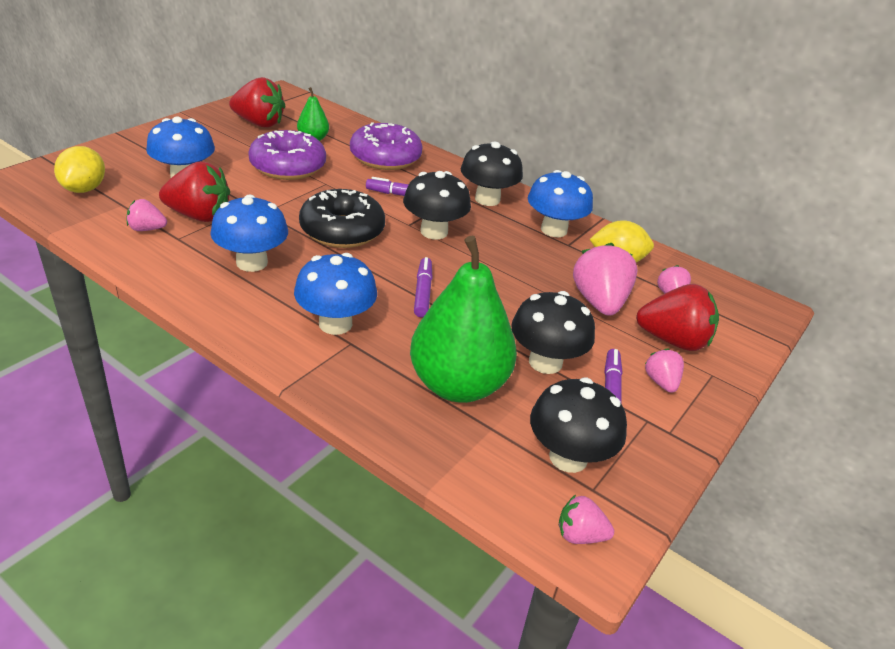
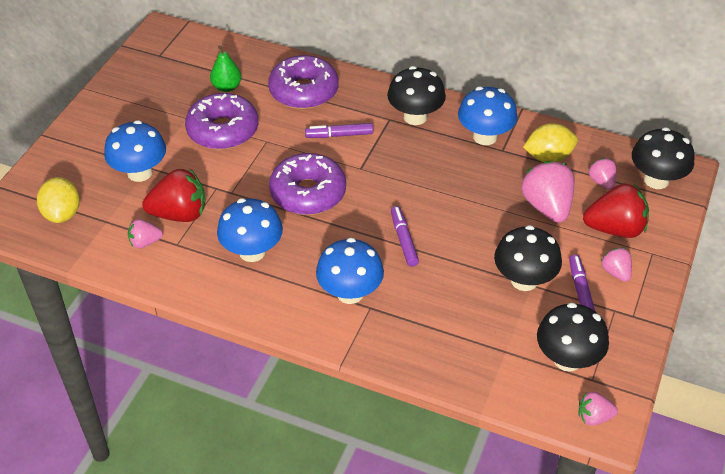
camera: 10 degrees left, 10 degrees up
red strawberry [229,77,285,128] -> none
black donut [299,189,385,248] -> purple donut [269,153,346,215]
black mushroom [403,171,471,239] -> black mushroom moved to [632,127,695,189]
green pear [410,236,517,403] -> none

